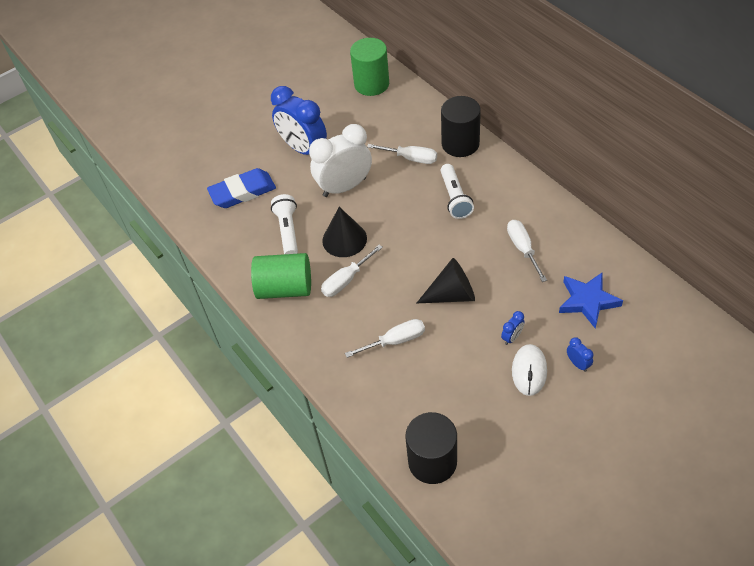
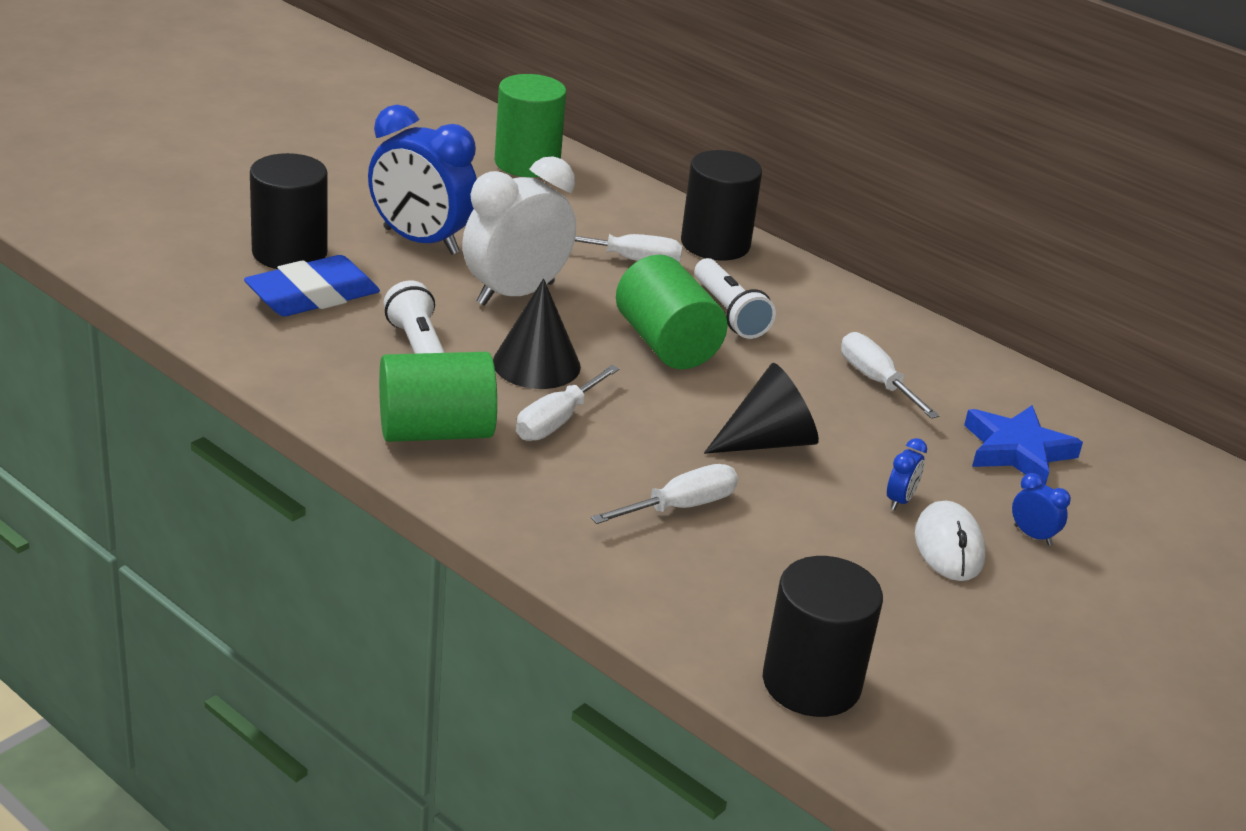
camera: 20 degrees left, 20 degrees down
none -> black cylinder [250,153,328,269]
none -> green cylinder [616,255,728,369]

